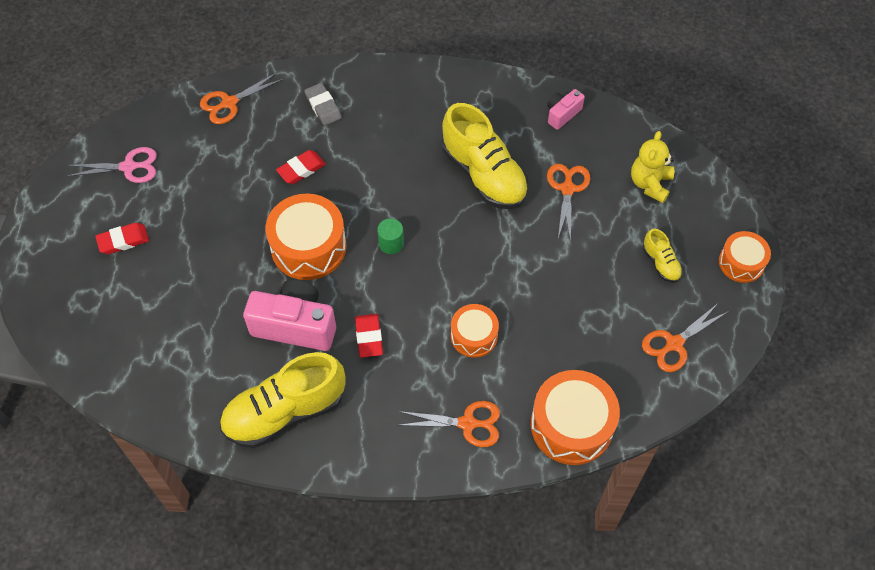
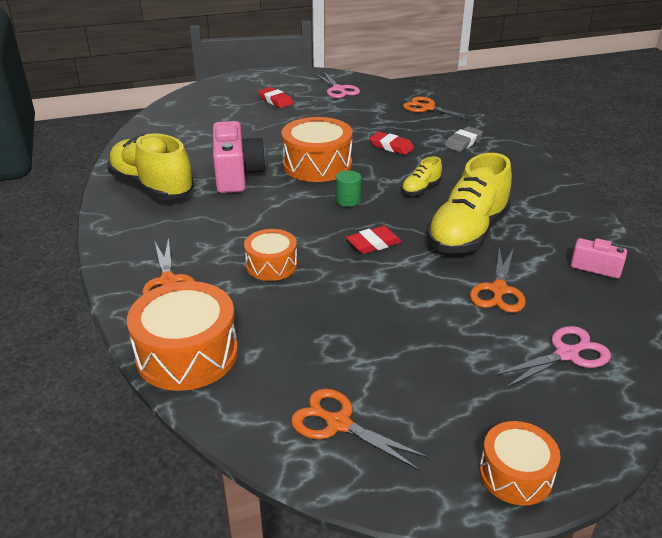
camera: 70 degrees right, 25 degrees down
red eraser [355,314,383,358] -> red eraser moved to [346,226,402,254]
orange scissors [547,164,590,242] -> orange scissors turned 120 degrees clockwise [470,247,526,313]
yellow teddy bear [631,131,674,203] -> pink scissors [494,326,611,388]
yellow shoe [643,229,683,283] -> yellow shoe moved to [401,157,442,195]

